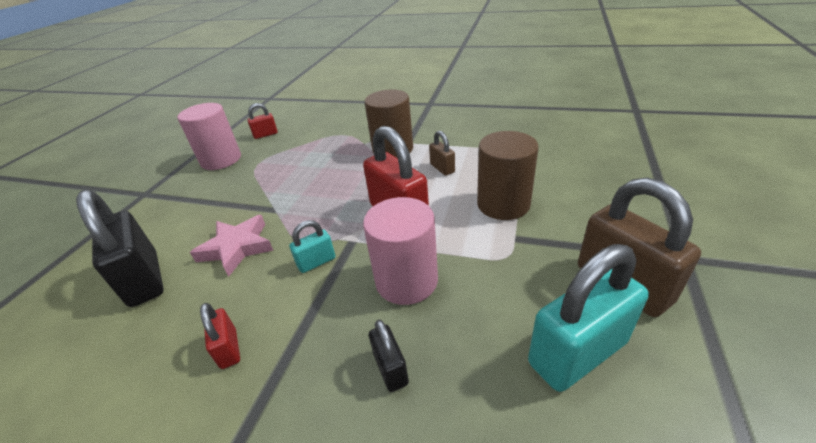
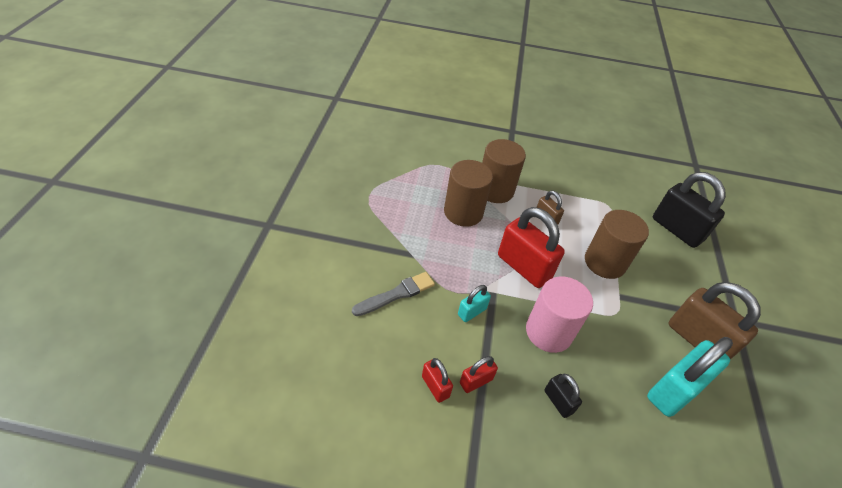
camera: 15 degrees left, 10 degrees up
black padlock [76,190,164,307] -> black padlock moved to [653,172,726,248]
pink cylinder [177,103,241,170] -> none
pink star [190,215,274,277] -> grey brush [352,272,435,316]
red padlock [248,103,278,139] -> red padlock moved to [460,356,498,393]
none -> brown cylinder [444,160,493,227]

